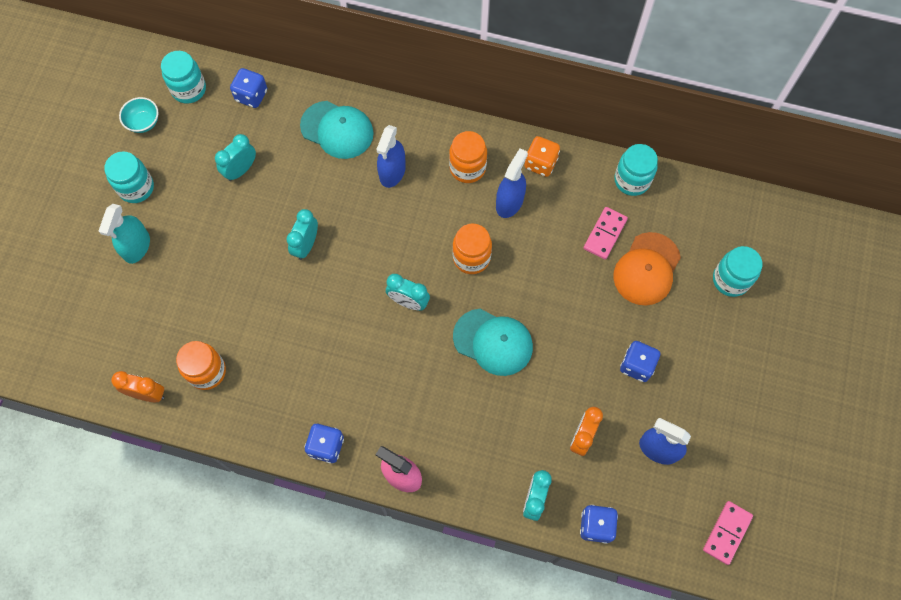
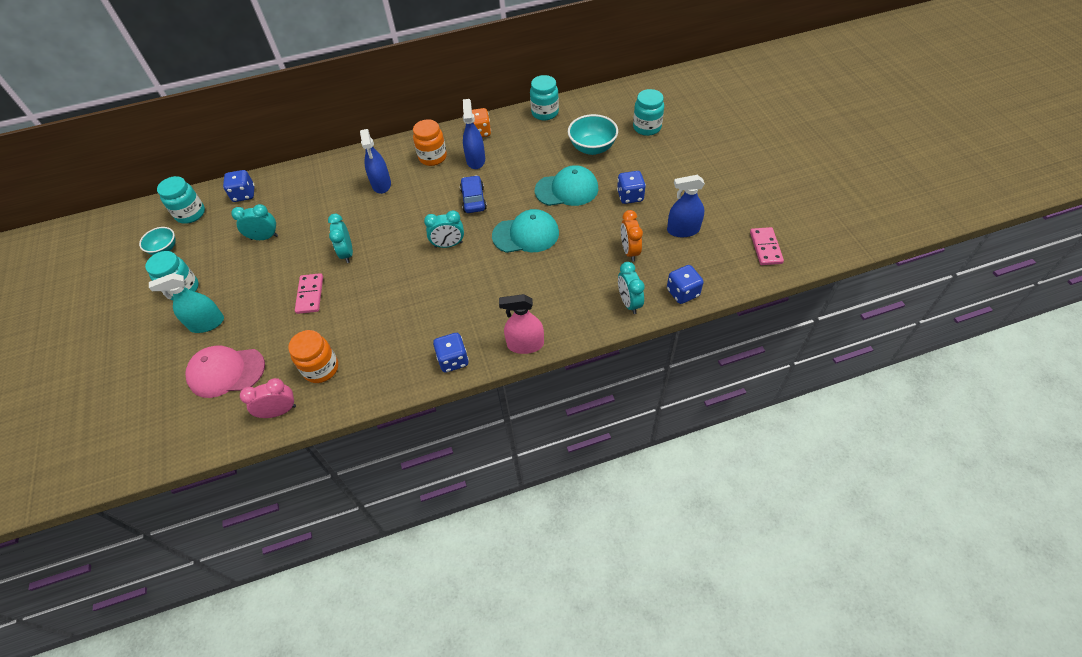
camera: 30 degrees left, 15 degrees down
turquoise spray bottle [99,204,150,264] -> turquoise spray bottle turned 90 degrees clockwise [149,273,224,333]
orange clock [111,371,164,402] -> pink clock [240,378,296,418]
turquoise clock [215,134,256,181] -> turquoise clock turned 75 degrees clockwise [231,204,278,240]
turquoise cap [300,101,374,159] -> turquoise cap moved to [535,165,598,206]
orange jar [452,223,492,274] -> blue car [460,175,487,213]
pink domino [583,207,628,260] -> pink domino moved to [295,273,323,314]
orange cap [613,232,681,305] -> turquoise bowl [568,114,618,155]
none -> pink cap [185,346,265,398]

